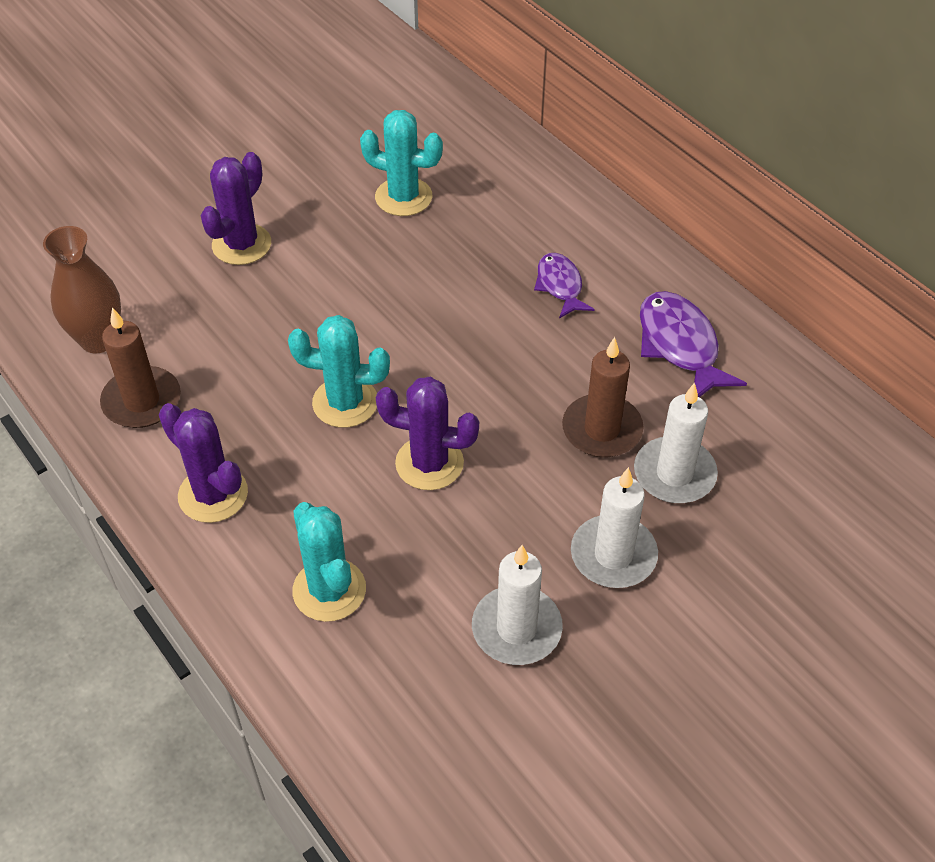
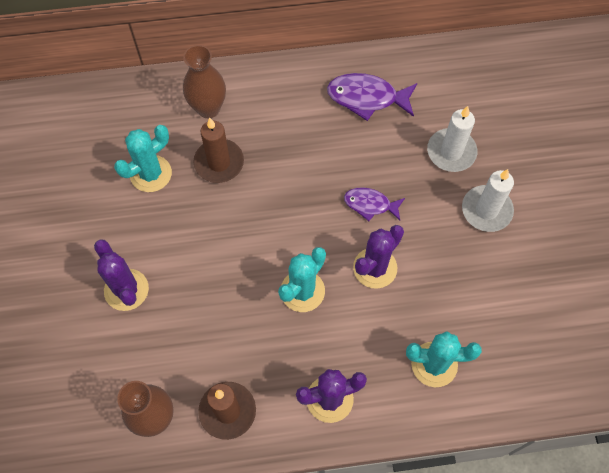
camera: 60 degrees left, 15 degrees up
white candle [472,545,563,665] -> none
purple fish [534,253,595,319] -> purple fish moved to [344,187,405,221]
brown candle [562,337,644,457] -> brown candle moved to [193,118,244,183]
none -> brown vase [183,45,226,118]

